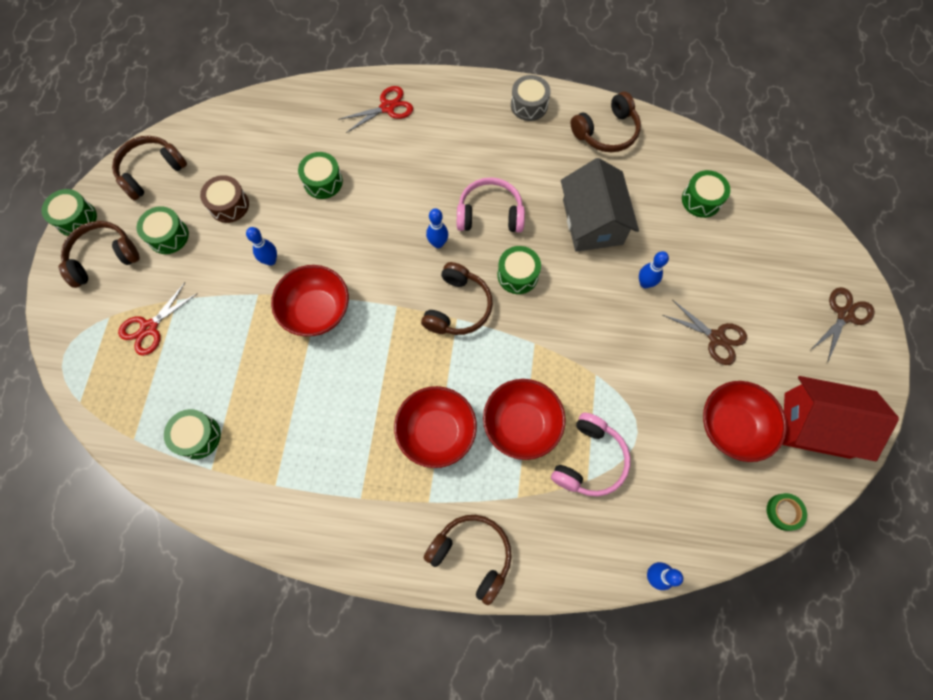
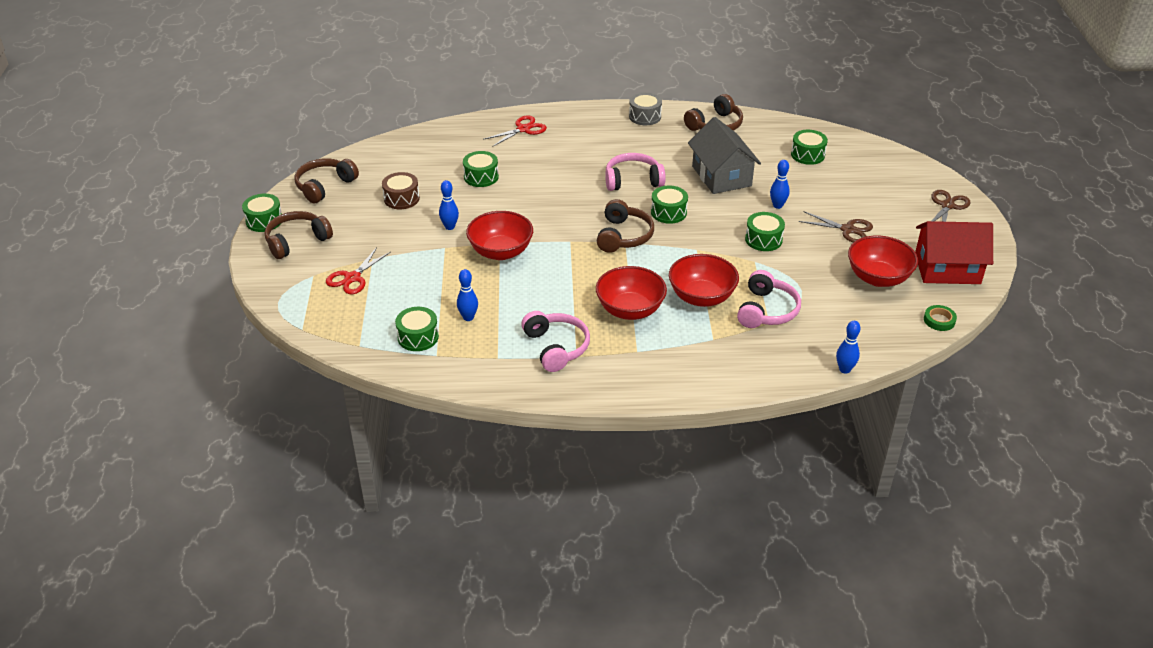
camera: 10 degrees left, 30 degrees down
green drum [137,206,189,254] -> green drum moved to [745,212,785,251]
brown headphones [424,515,512,605] -> none
blue bowling pin [426,208,448,248] -> blue bowling pin moved to [457,269,478,321]
none -> pink headphones [521,311,590,372]

